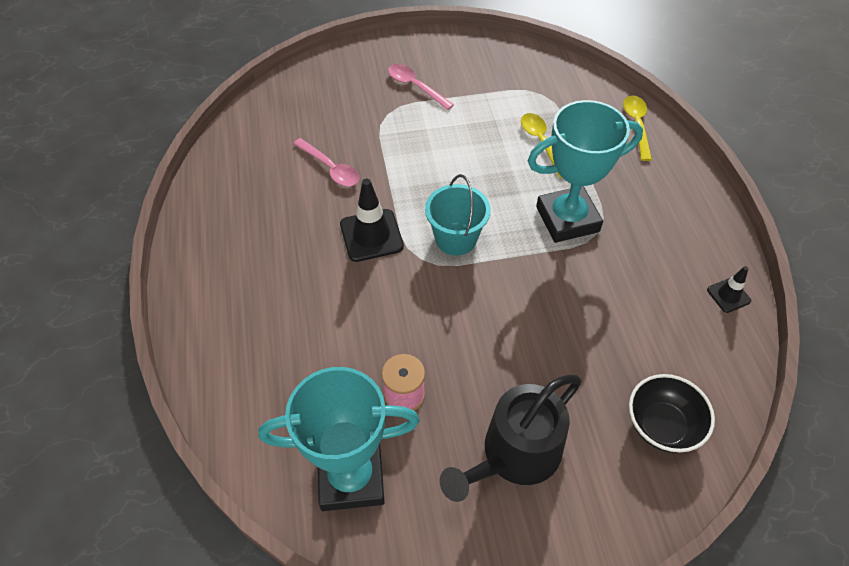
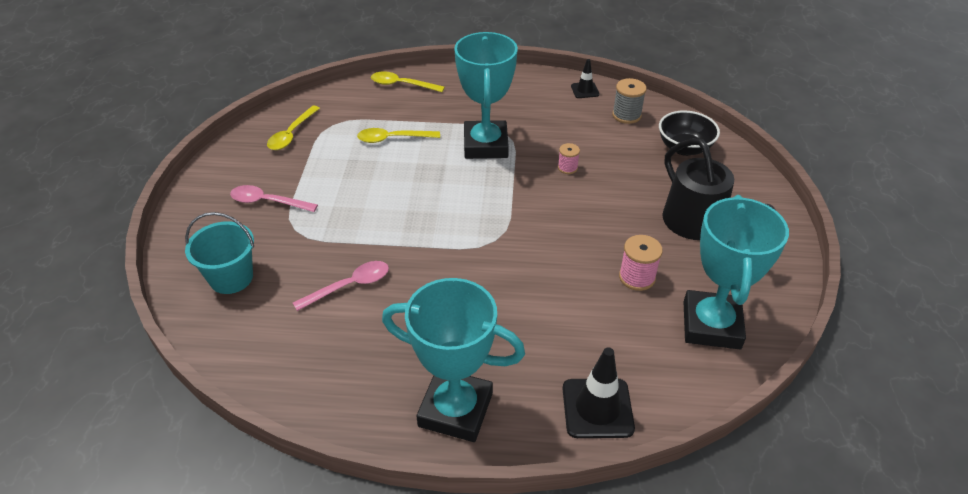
camera: 75 degrees left, 10 degrees down
black traffic cone [340,179,404,262] -> black traffic cone moved to [563,347,635,438]
pink spoon [388,64,454,110] -> pink spoon turned 45 degrees clockwise [230,185,318,212]
turquoise bucket [425,174,491,256] -> turquoise bucket moved to [185,212,254,294]
none -> yellow spoon [267,106,320,150]
none -> turquoise trophy [382,278,525,442]
none -> pink spool [558,143,580,174]
none -> grey spool [612,78,647,124]

